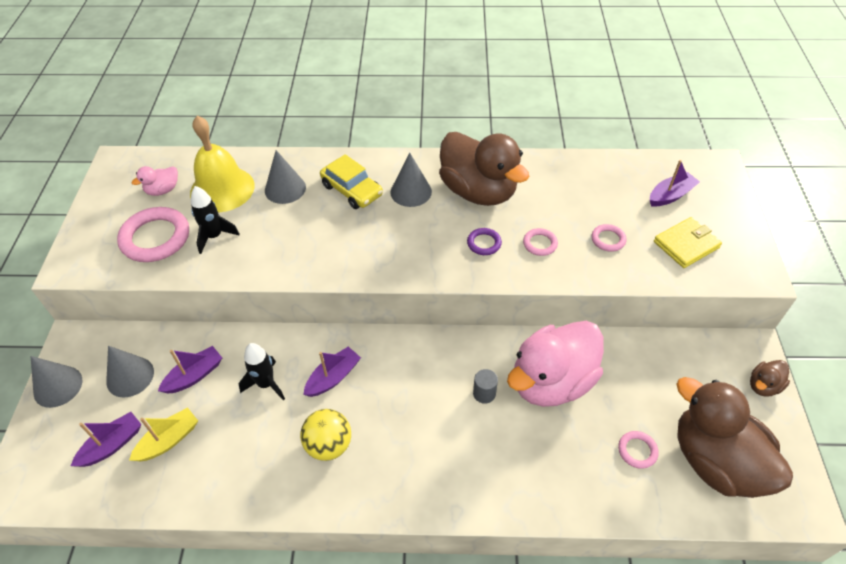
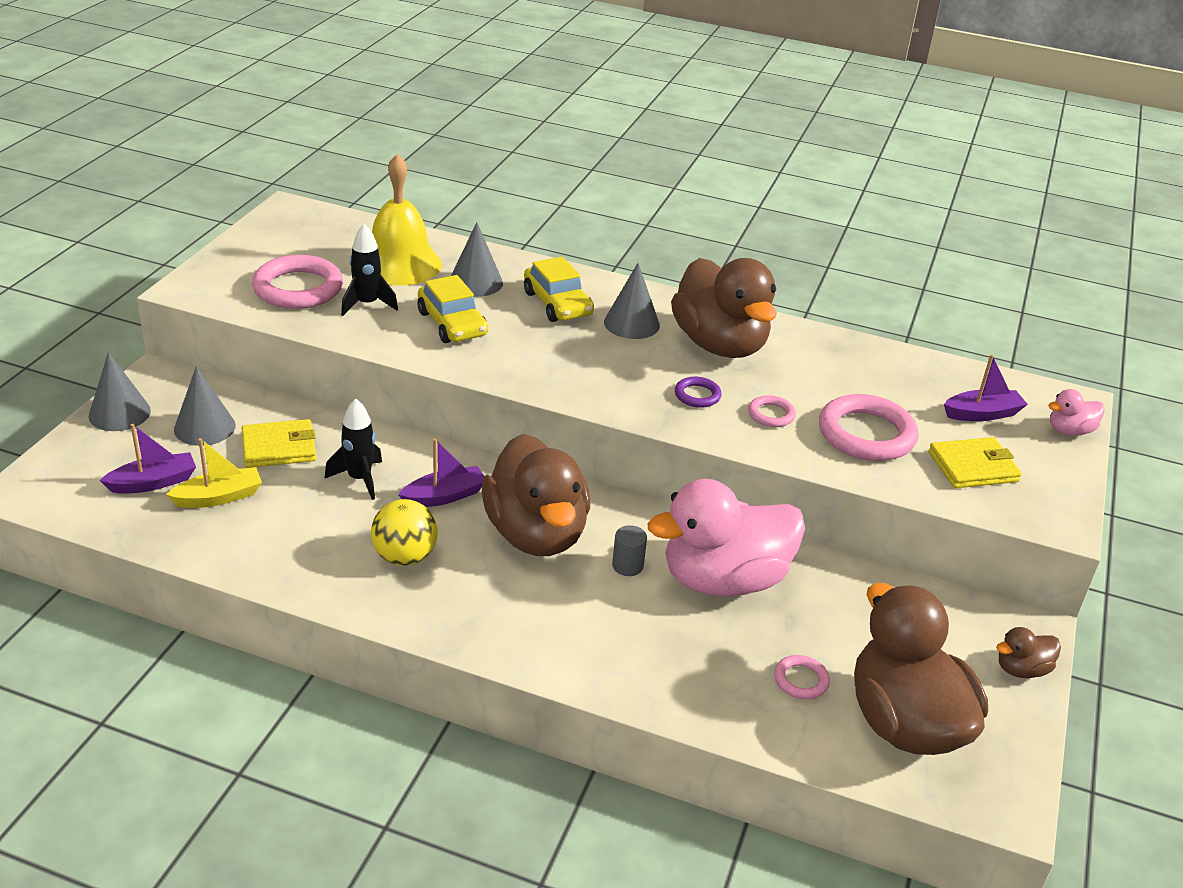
camera: 15 degrees right, 15 degrees down
pink duck [132,166,178,196] -> pink duck moved to [1048,389,1105,436]
purple boat [158,346,222,394] -> yellow wallet [242,419,316,468]
pink ring [592,224,627,252] -> pink ring [819,394,919,461], size x2.05
none -> yellow car [418,275,488,343]
none -> brown duck [482,434,590,556]

